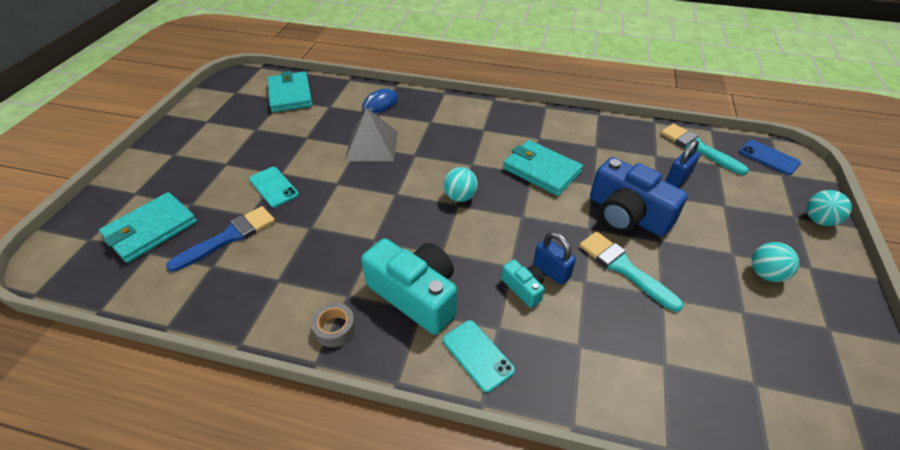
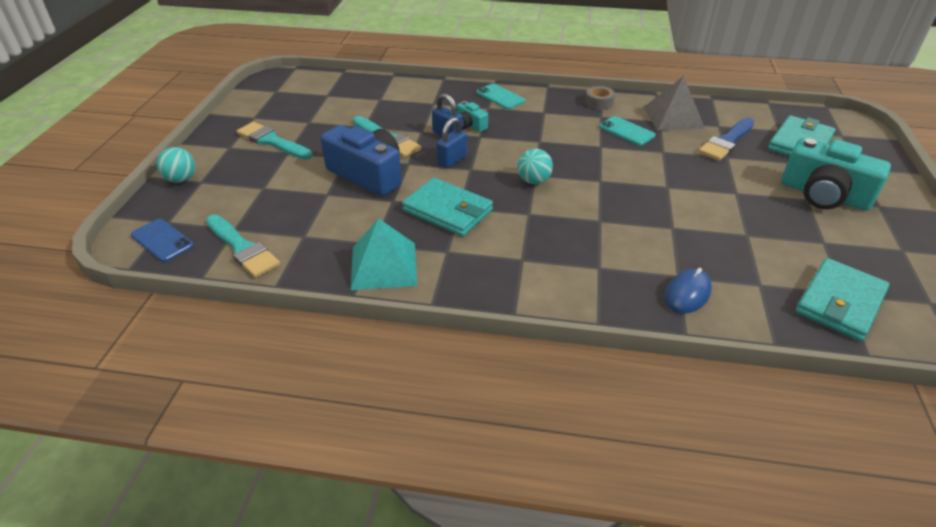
camera: 175 degrees right, 5 degrees down
turquoise phone [249,167,299,208] -> turquoise phone moved to [599,116,656,146]
turquoise wallet [267,71,312,113] -> turquoise wallet turned 60 degrees clockwise [795,258,890,341]
grey pyramid [345,108,398,161] -> grey pyramid moved to [644,76,705,131]
turquoise camera [361,238,457,335] -> turquoise camera moved to [781,138,891,211]
blue padlock [666,140,700,187] -> blue padlock moved to [436,118,467,168]
turquoise ball [752,242,799,282] -> turquoise brush [237,122,312,160]
none -> turquoise pyramid [351,218,417,290]

